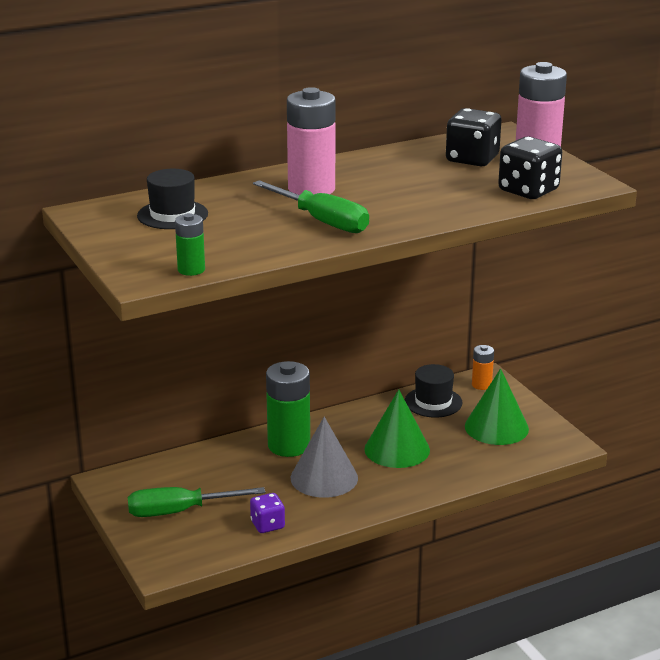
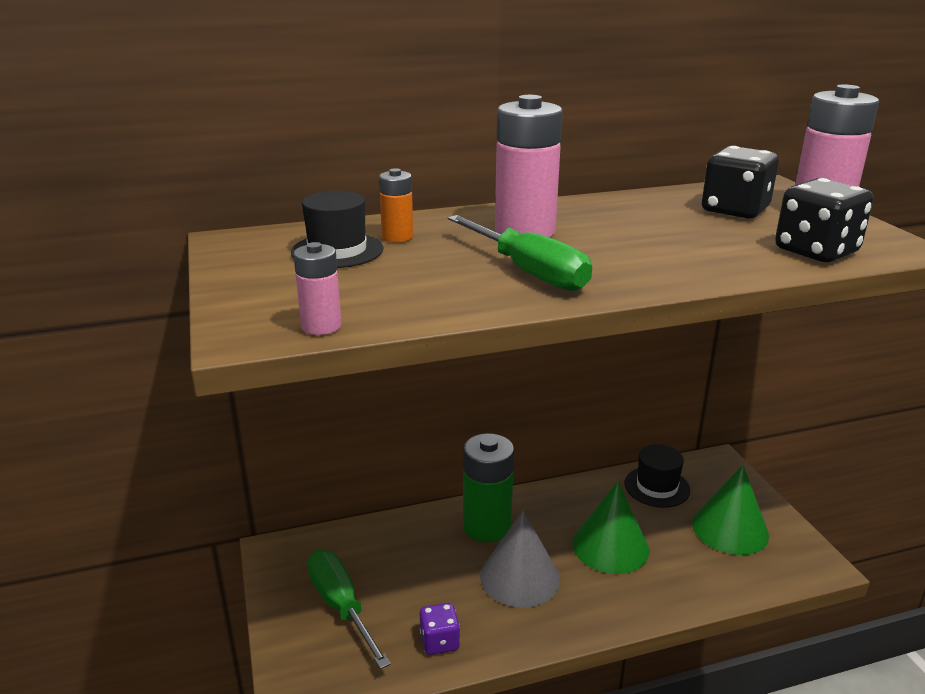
camera: 10 degrees right, 0 degrees up
green screwdriver [128,487,265,517] -> green screwdriver turned 60 degrees clockwise [307,550,391,669]
green battery [175,213,205,276] -> pink battery [293,242,342,335]
orange battery [472,345,494,390] -> orange battery moved to [379,168,413,242]

